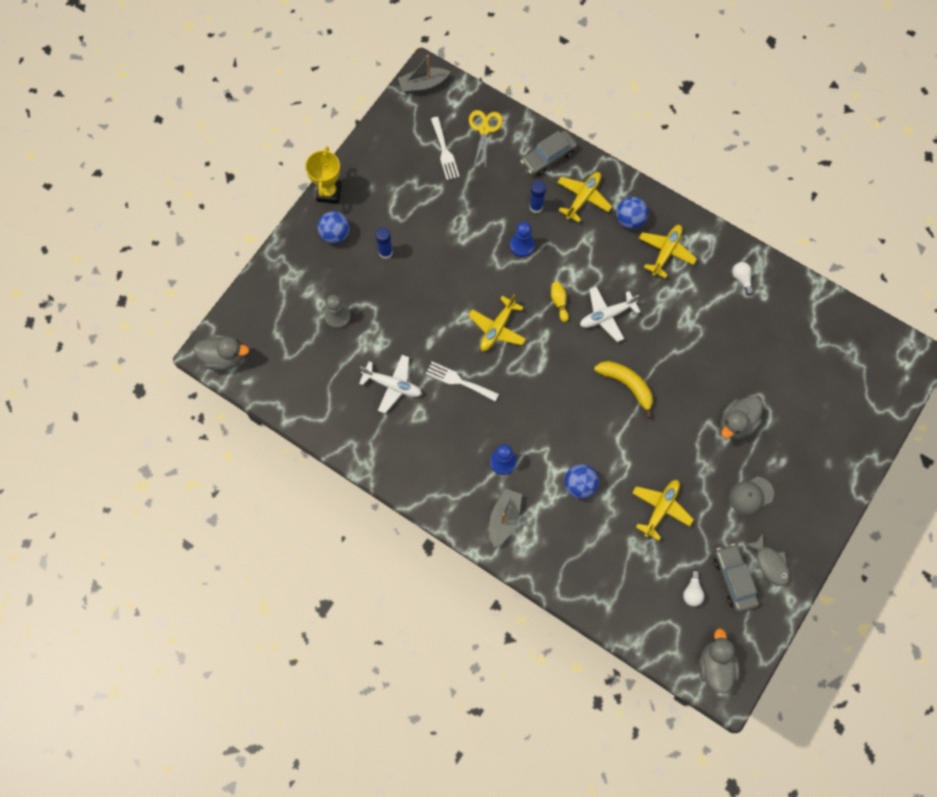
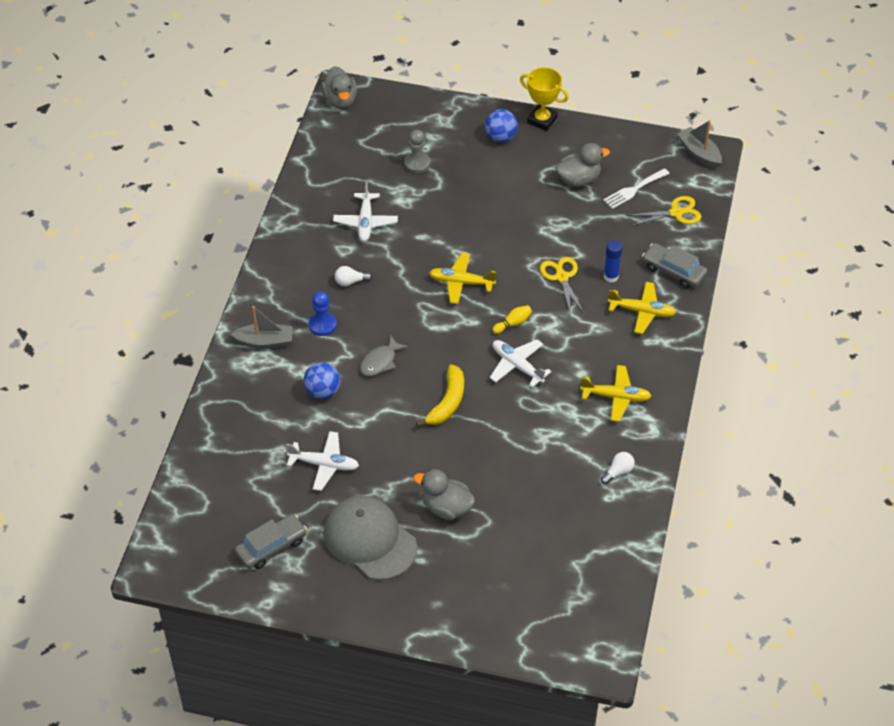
camera: 70 degrees right, 20 degrees down
yellow trophy [305,146,341,203] -> yellow trophy turned 45 degrees clockwise [520,67,569,131]
blue glue stick [376,227,393,259] -> none
white fork [426,362,499,401] -> none
blue pawn [510,222,535,257] -> yellow scissors [540,257,584,315]
blue ball [616,197,649,229] -> none
yellow plane [632,480,694,541] -> white plane [286,431,359,491]
white light bulb [683,570,704,606] -> white light bulb moved to [335,266,372,286]
grey duck [699,628,740,694] -> grey duck moved to [555,143,610,187]
grey cap [729,477,774,515] -> grey cap [323,495,417,580], size x1.95
grey fish [745,533,790,586] -> grey fish moved to [360,335,409,376]

